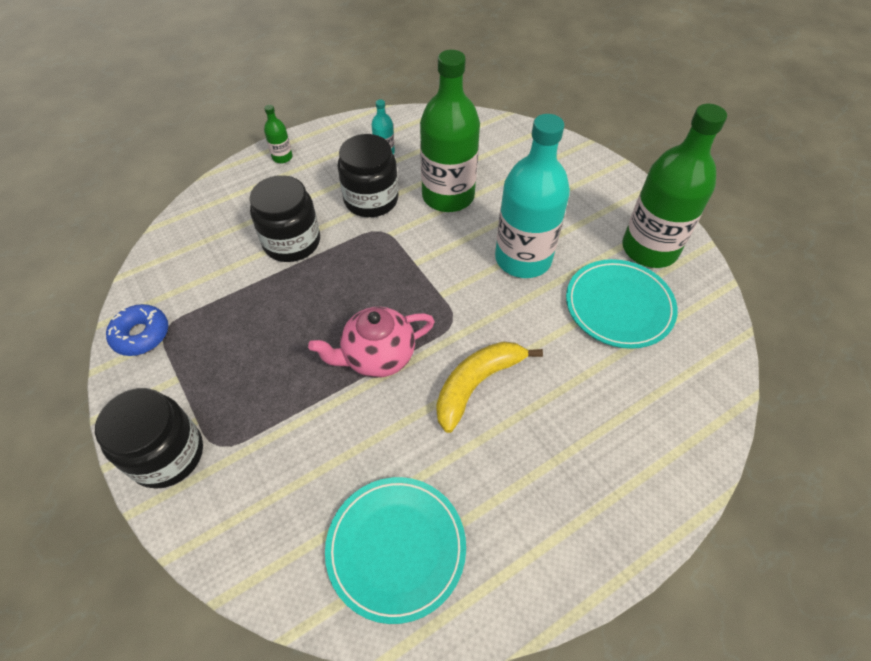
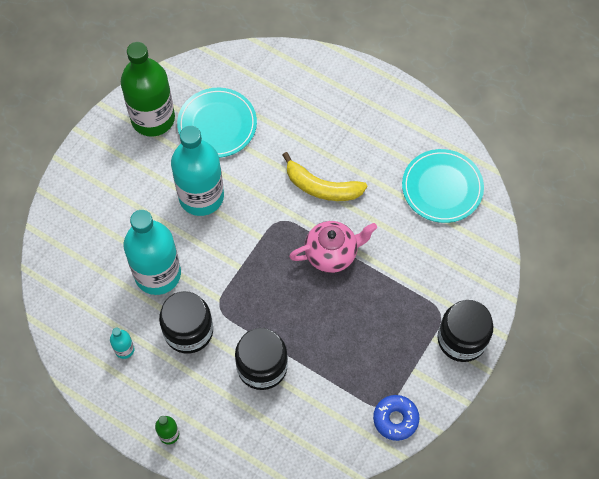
camera: 115 degrees left, 10 degrees up
pink teapot [308,307,435,378] -> pink teapot turned 60 degrees counterclockwise [289,221,377,273]
green bottle [420,50,480,212] -> turquoise bottle [124,210,181,295]

